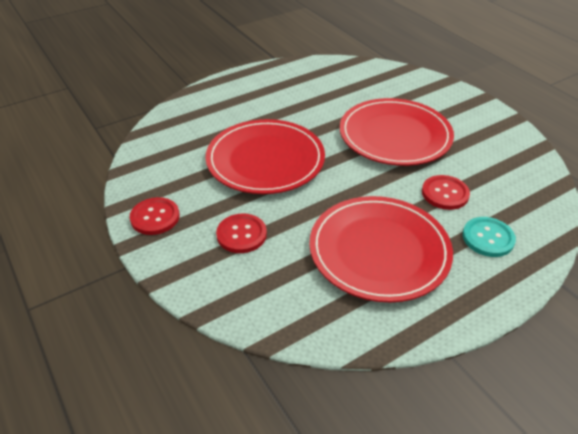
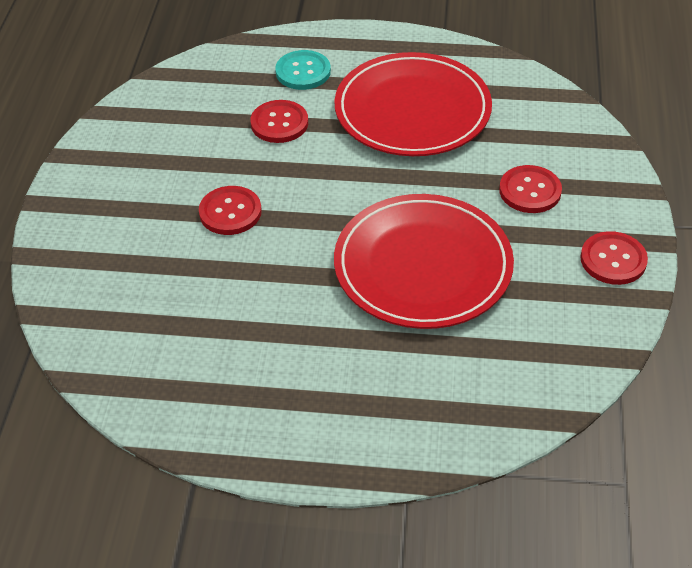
camera: 140 degrees left, 5 degrees up
red plate [340,98,454,166] -> red button [199,186,262,235]

